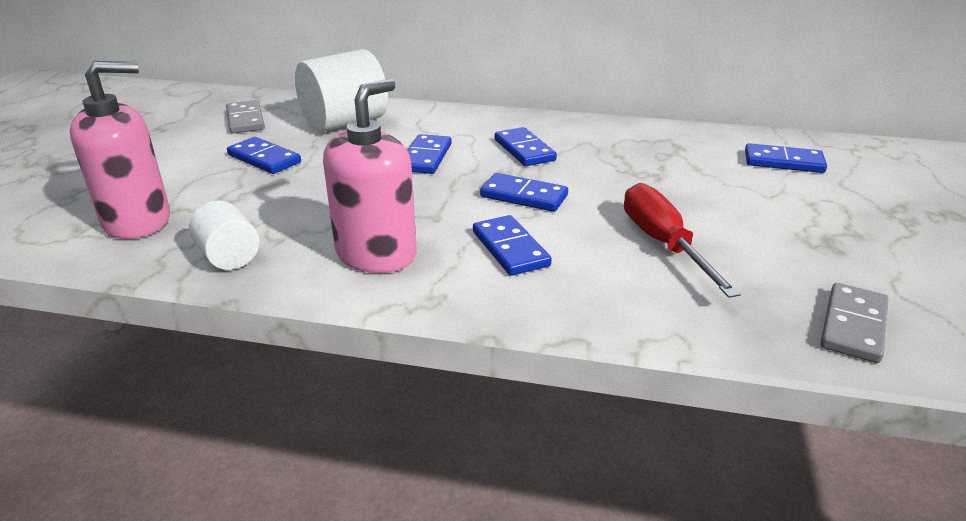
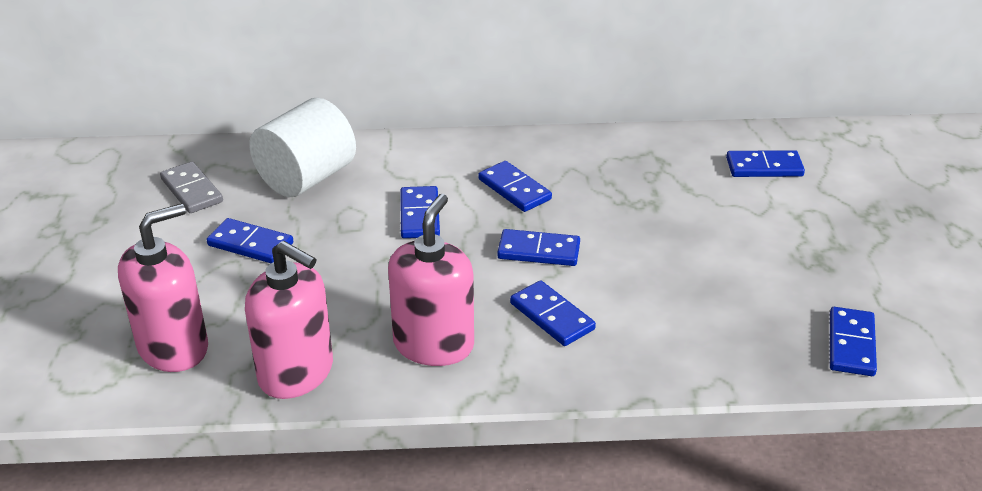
camera: 15 degrees left, 5 degrees up
white cylinder [189,201,260,270] -> pink soap dispenser [245,241,333,399]
red screwdriver [624,183,741,298] -> none
grey domino [820,283,889,363] -> blue domino [830,307,877,376]

